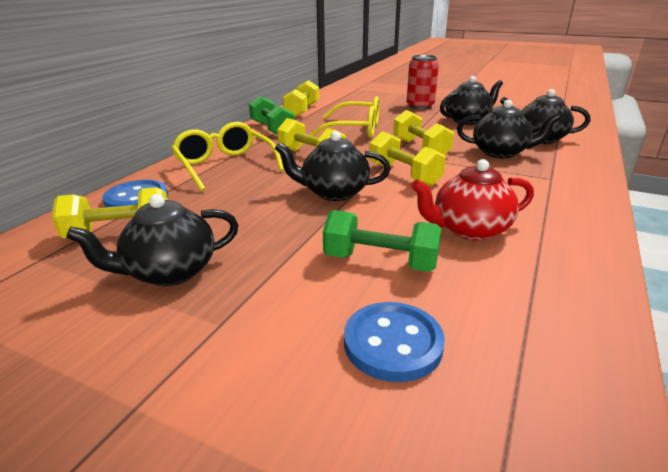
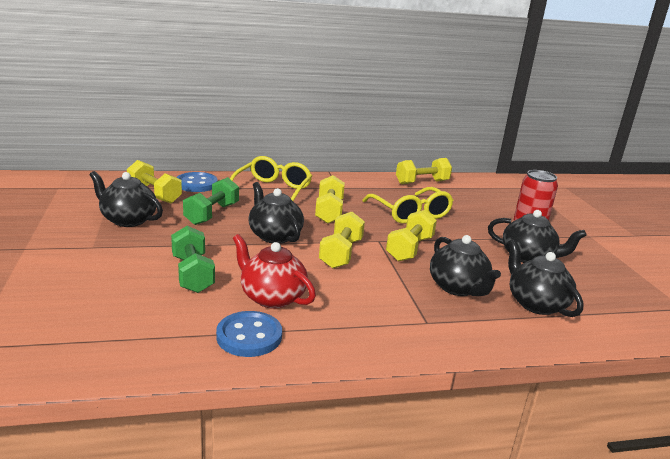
camera: 50 degrees right, 5 degrees down
green dumbbell [249,96,294,134] -> green dumbbell moved to [183,177,239,225]
blue button [344,302,445,382] -> blue button moved to [216,311,282,357]

